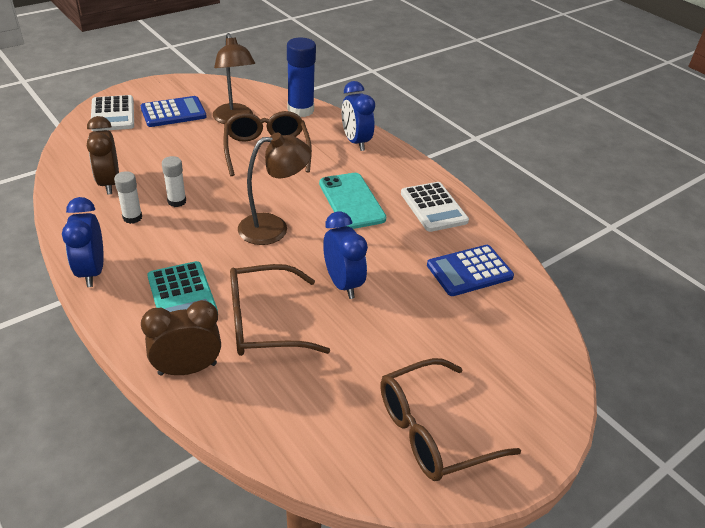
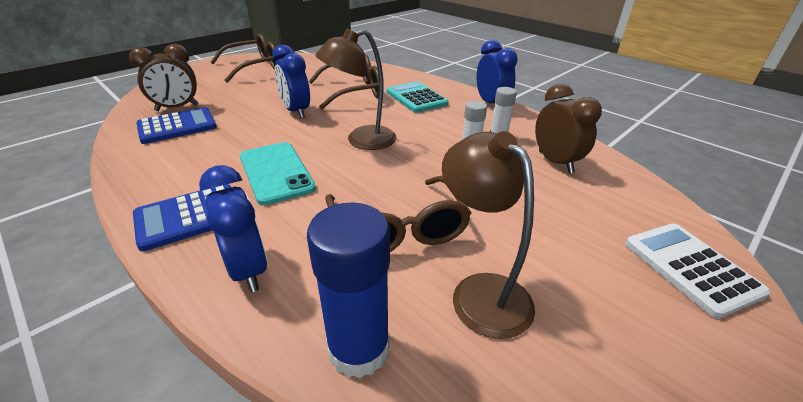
camera: 175 degrees right, 5 degrees down
blue calculator [140,96,207,127] -> blue calculator moved to [133,184,231,252]
brown clock [141,300,221,376] -> brown clock moved to [129,44,198,111]
white calculator [401,182,469,232] -> none

